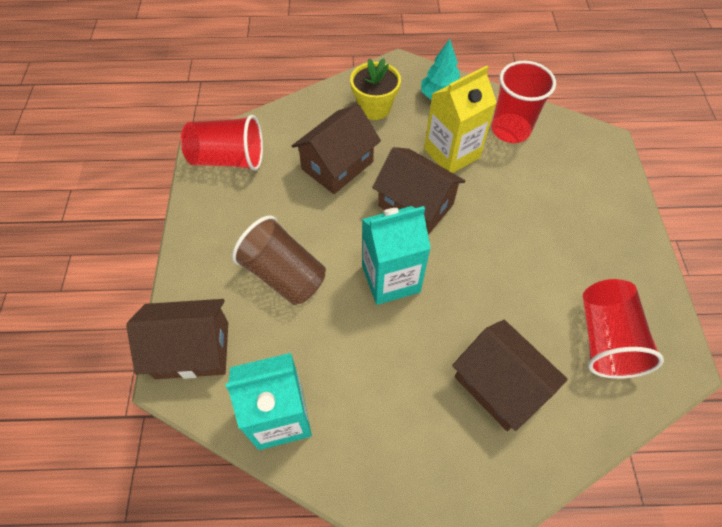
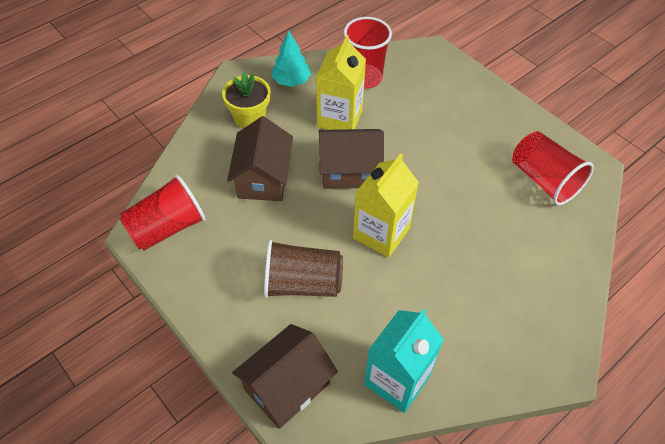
camera: 40 degrees left, 5 degrees down
turquoise carton [362,206,431,305] -> yellow carton [353,153,419,258]
brown house [452,320,568,431] -> none

